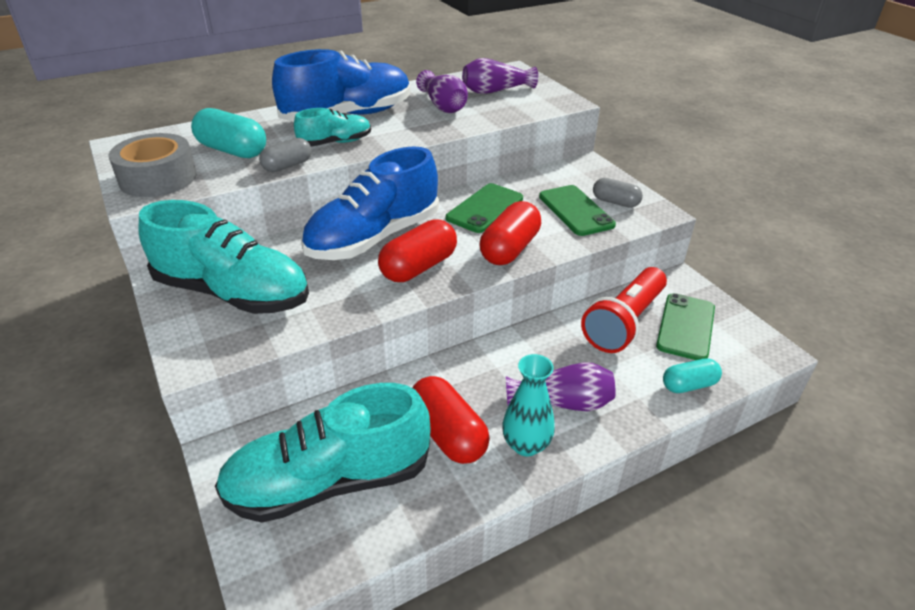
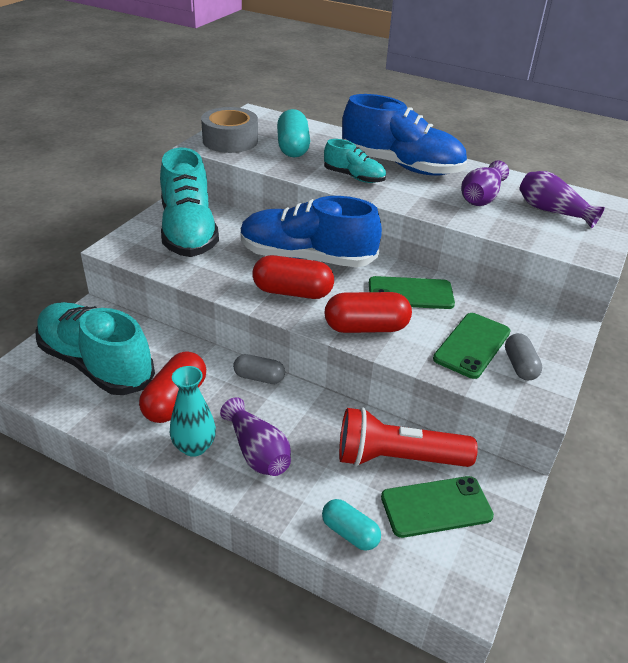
camera: 55 degrees right, 0 degrees up
grey capsule [259,138,312,172] -> grey capsule moved to [233,354,285,384]

